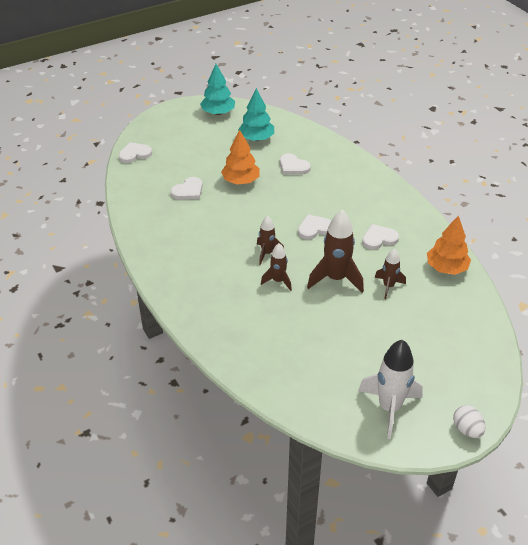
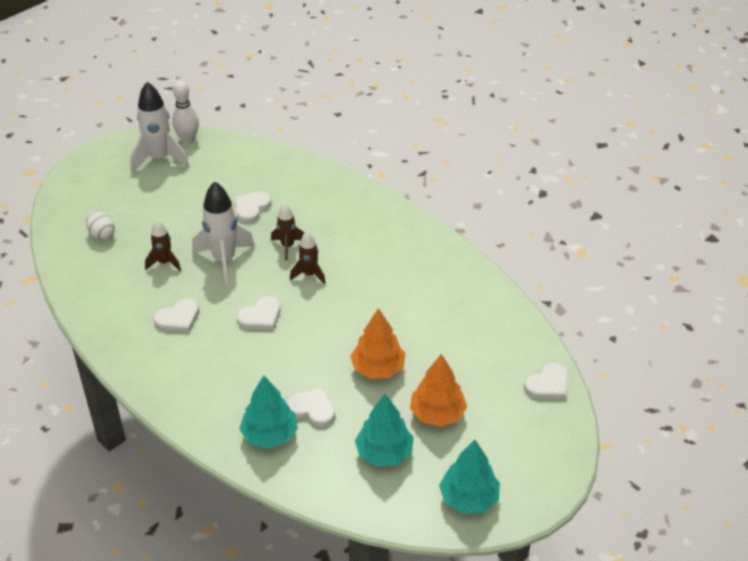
camera: 165 degrees right, 0 degrees up
white heart [171,177,203,200] -> white heart moved to [234,192,271,223]
brown rocket [307,210,364,293] -> white rocket [192,181,255,286]
orange tree [427,215,471,275] -> orange tree moved to [410,354,467,427]
white egg [453,405,485,438] -> white egg moved to [86,211,115,240]
none -> white bowling pin [172,81,199,144]
none -> turquoise tree [239,375,298,449]

